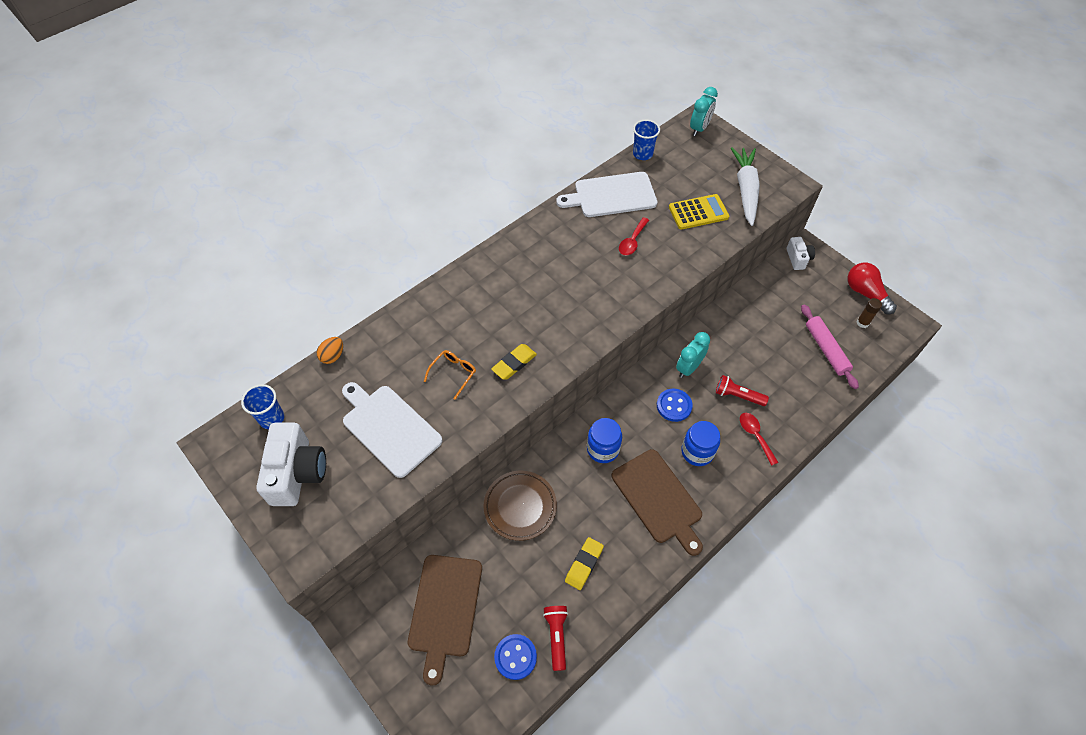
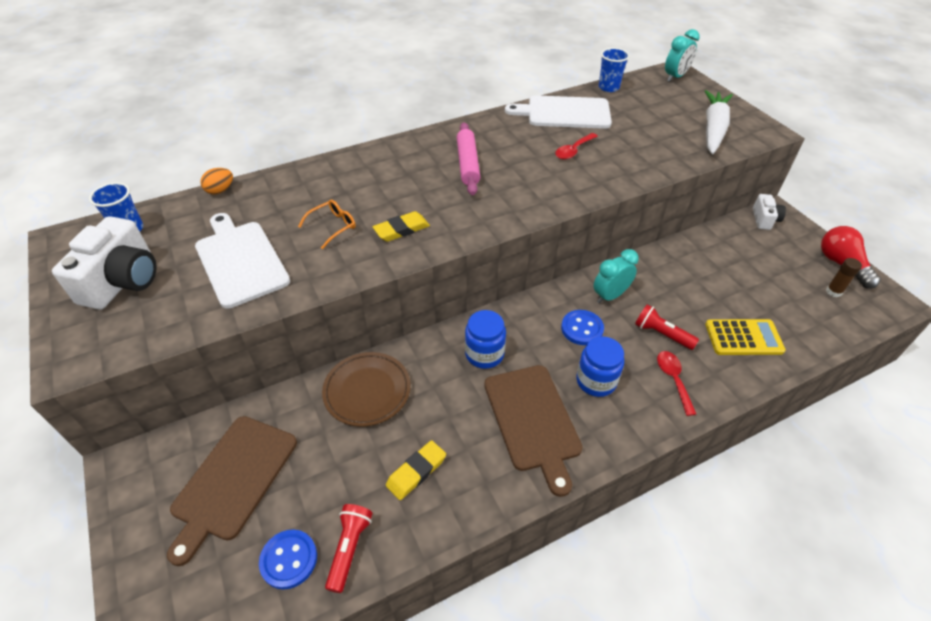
camera: 15 degrees right, 10 degrees down
yellow calculator [669,194,729,230] -> yellow calculator moved to [705,319,786,355]
pink rolling pin [801,305,859,389] -> pink rolling pin moved to [457,122,480,195]

